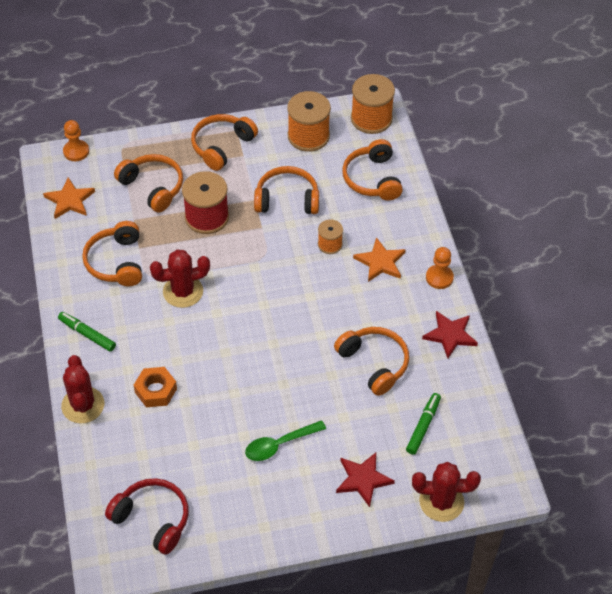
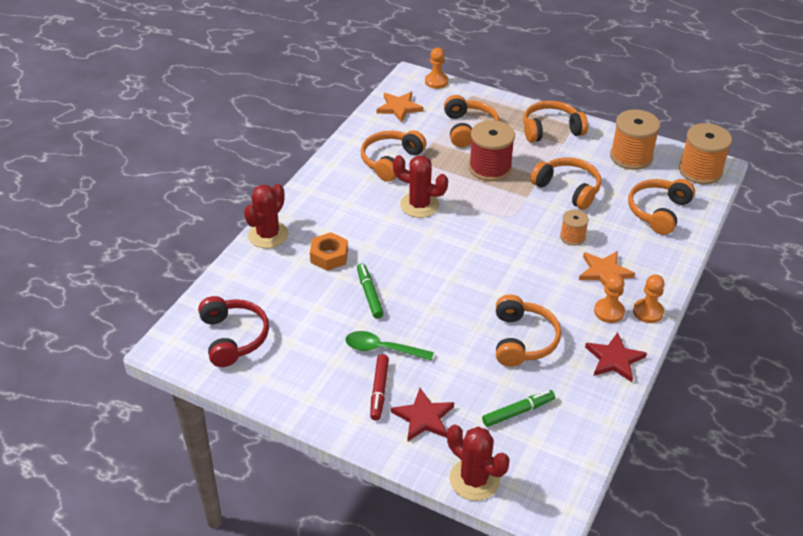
camera: 40 degrees right, 10 degrees down
green marker [58,312,116,352] -> green marker moved to [357,263,384,319]
none -> red marker [370,354,389,421]
none -> orange pawn [594,274,625,323]

